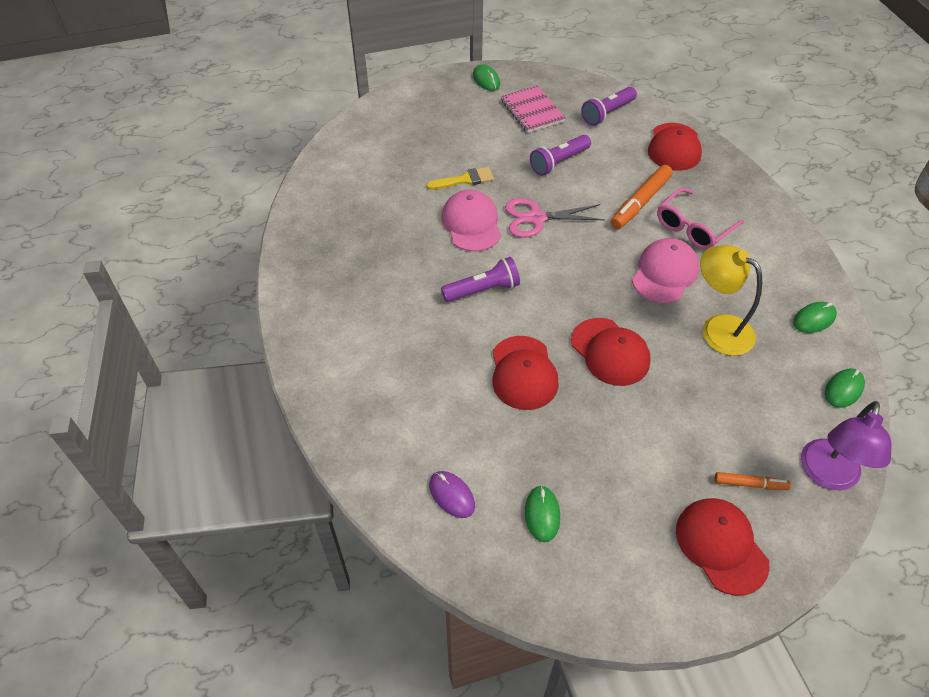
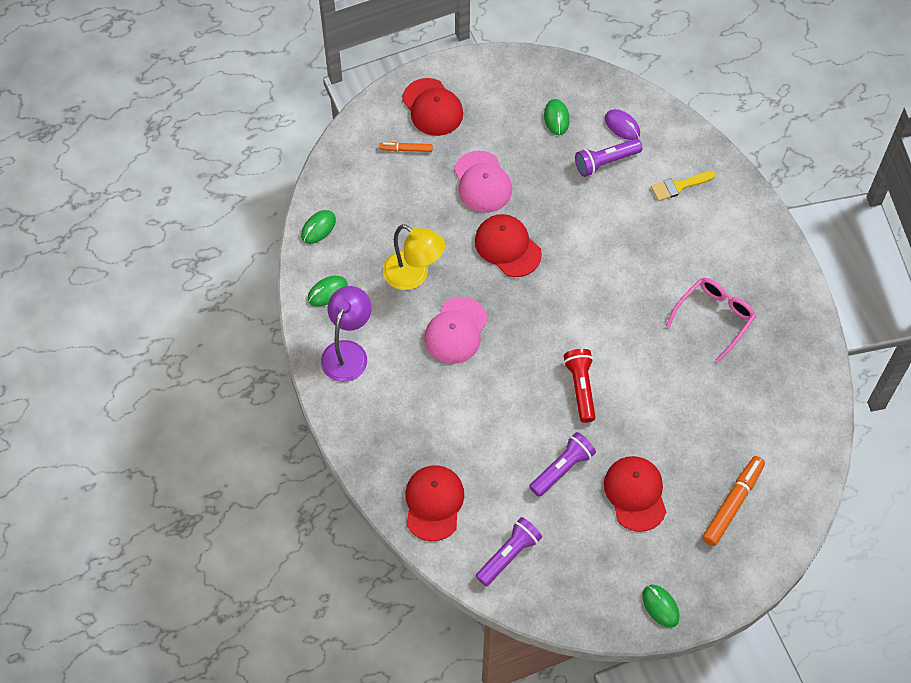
camera: 175 degrees right, 10 degrees up
yellow brush [426,167,494,190] -> yellow brush moved to [651,171,716,201]
pink cap [441,190,501,252] -> pink cap moved to [454,151,512,213]
purple flashlight [441,257,520,302] -> purple flashlight moved to [575,139,642,177]
red cap [492,336,559,410] -> red cap moved to [604,456,666,532]
pink notebook [501,86,566,133] -> none
pink scissors [505,198,605,238] -> red flashlight [564,349,596,423]
orange marker [611,165,673,229] -> orange marker moved to [702,456,765,546]
pink glasses [657,187,744,250] -> pink glasses moved to [666,278,756,363]
purple lamp [801,401,892,490] -> purple lamp moved to [321,286,372,382]

